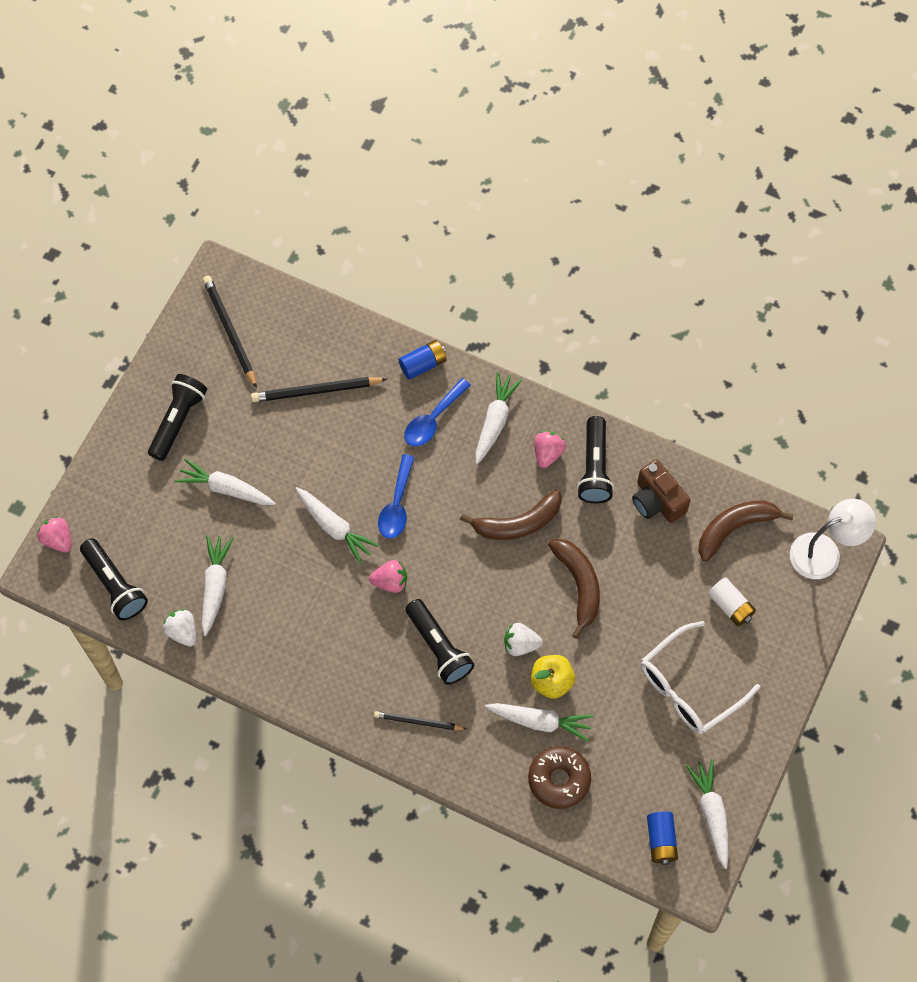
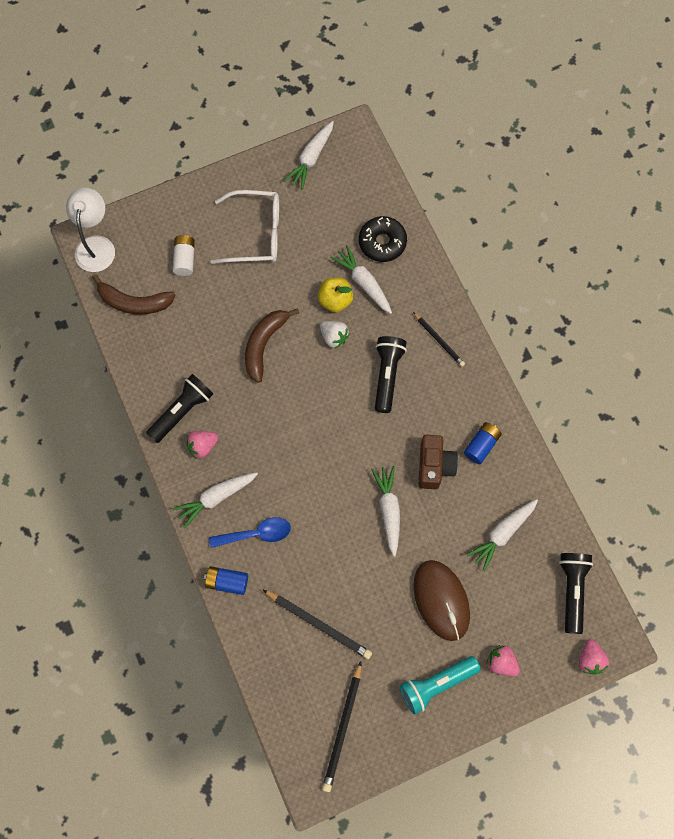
camera: 140 degrees left, 5 degrees up
black flashlight [148,374,207,461] -> turquoise flashlight [400,656,481,714]
white strawberry [163,609,196,647] -> none
white carrot [175,458,276,505] -> brown mouse [413,560,470,641]
pink strawberry [369,560,407,593] -> pink strawberry moved to [486,645,520,676]
blue spoon [378,454,415,538] -> none
brown banana [460,489,562,540] -> none
brown donut [528,746,591,809] -> black donut [359,216,407,262]
brown camera [632,459,691,523] -> brown camera moved to [419,435,458,489]
blue battery [647,811,678,865] -> blue battery moved to [464,422,502,464]
white lamp [790,499,876,579] -> white lamp turned 75 degrees clockwise [66,188,115,272]

